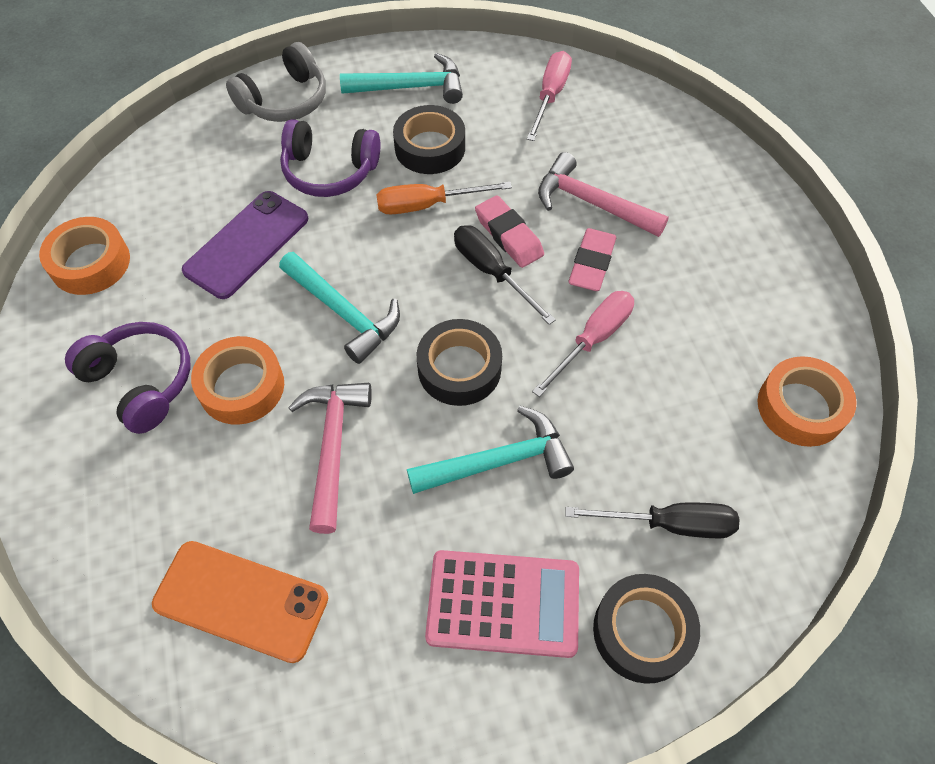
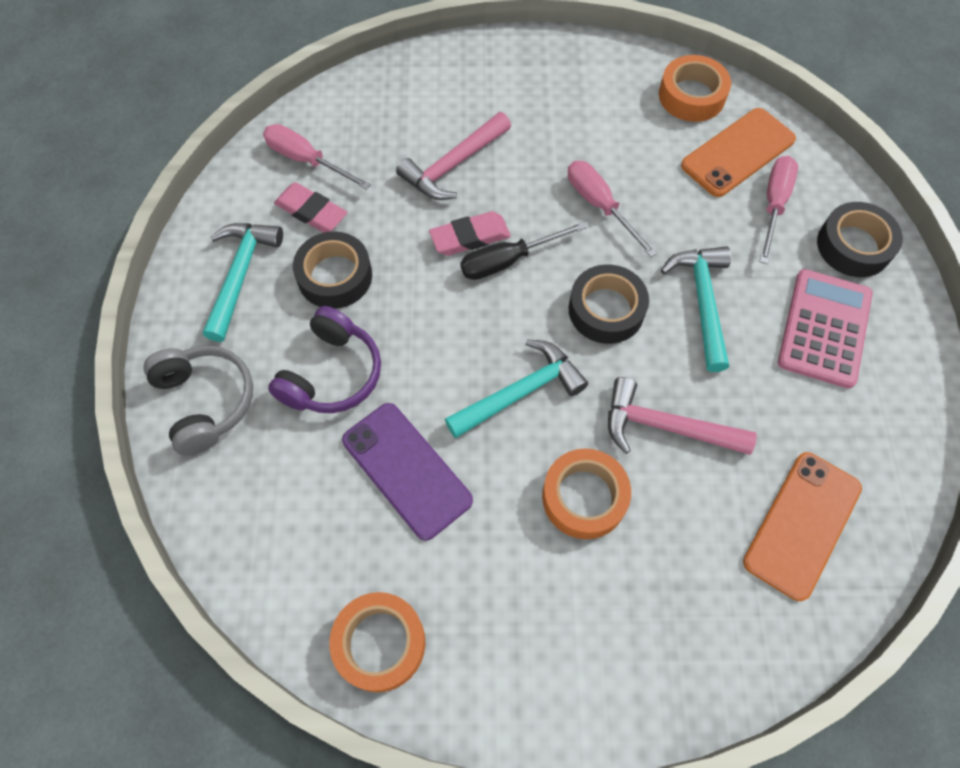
camera: 75 degrees left, 5 degrees up
purple headphones [65,322,190,434] -> none
orange screwdriver [376,182,512,214] -> none
black screwdriver [565,502,739,538] -> pink screwdriver [759,156,798,264]
pink eraser [569,228,616,291] -> pink eraser moved to [274,182,347,233]
none -> orange phone [681,108,796,197]

